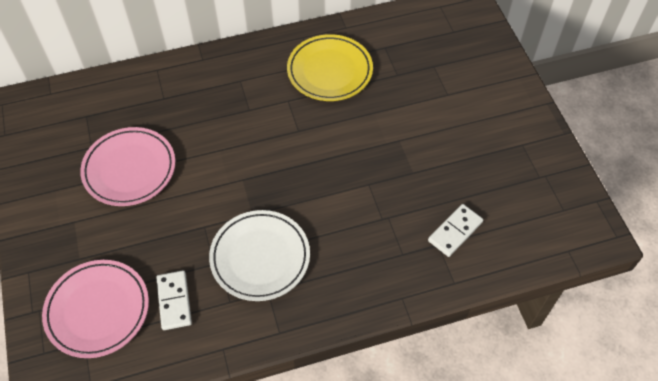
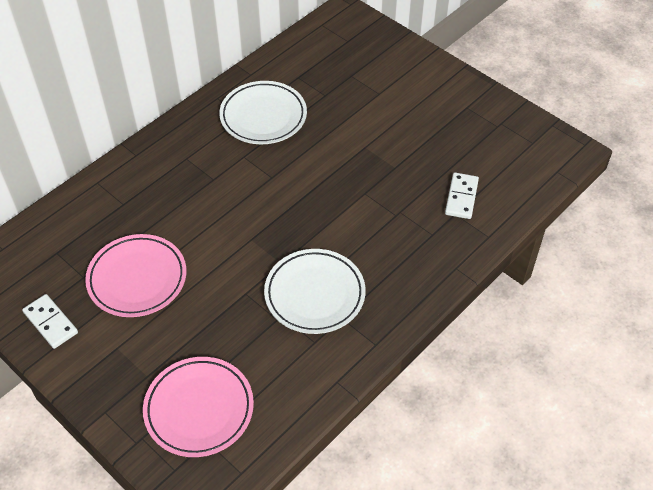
camera: 30 degrees left, 5 degrees down
white domino [156,270,192,330] -> white domino moved to [22,294,78,349]
yellow plate [287,34,373,101] -> white plate [219,81,307,144]

